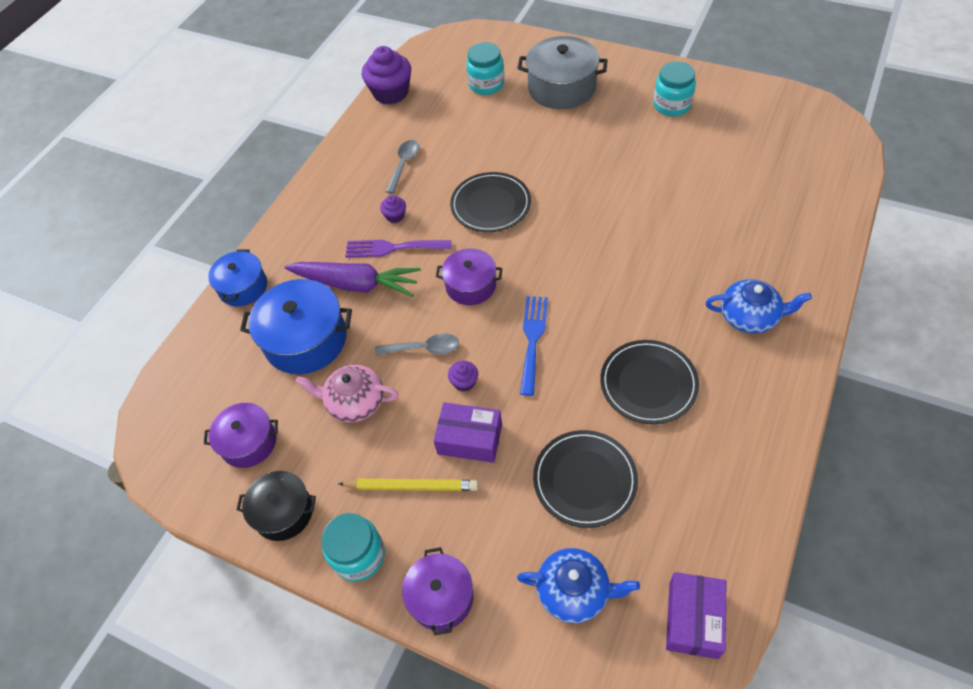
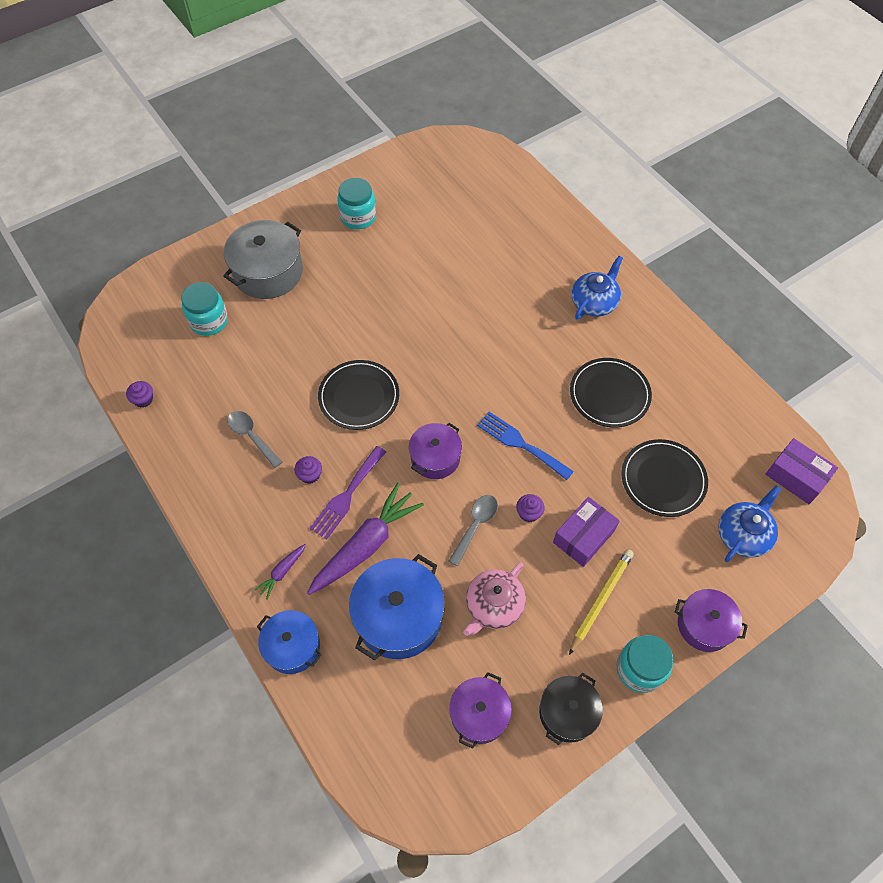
camera: 65 degrees left, 5 degrees up
purple cupcake [362,46,411,105] -> purple cupcake [126,381,153,408], size x0.46
none -> purple carrot [254,544,306,600]

